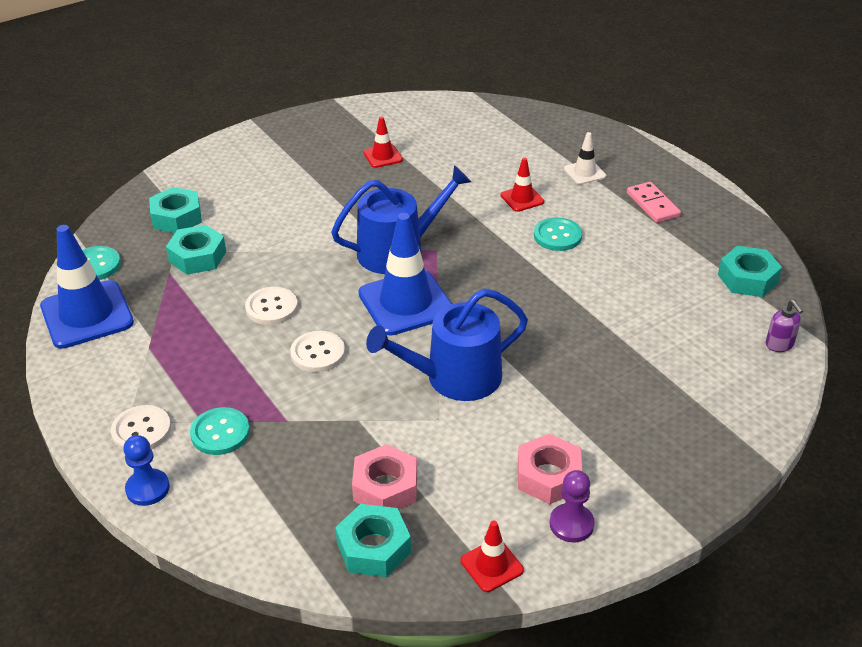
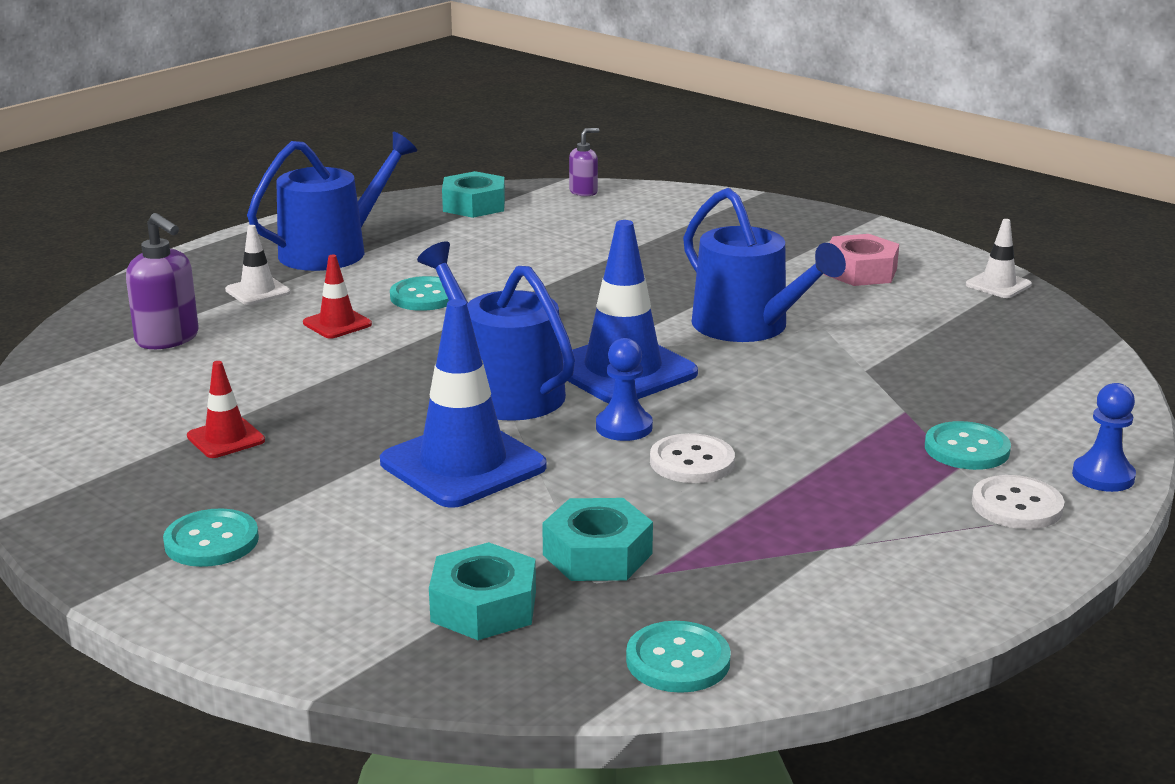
camera: 105 degrees left, 15 degrees down
blue traffic cone [40,225,134,349] -> blue traffic cone moved to [380,299,547,508]
white button [290,331,345,372] -> none
turquoise nut [335,504,411,577] -> none
pink nut [352,444,417,510] -> none
red traffic cone [461,520,524,592] -> white traffic cone [966,219,1032,298]
purple pawn [550,470,595,542] -> none
pink domino [627,182,681,223] -> blue watering can [247,132,417,271]
none -> purple soap dispenser [126,213,199,349]
none -> turquoise button [163,508,259,567]
none -> blue pawn [596,338,653,441]

